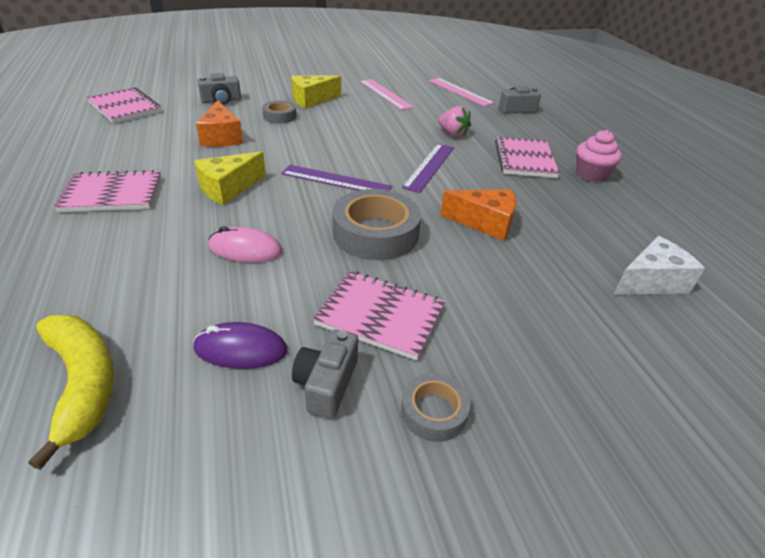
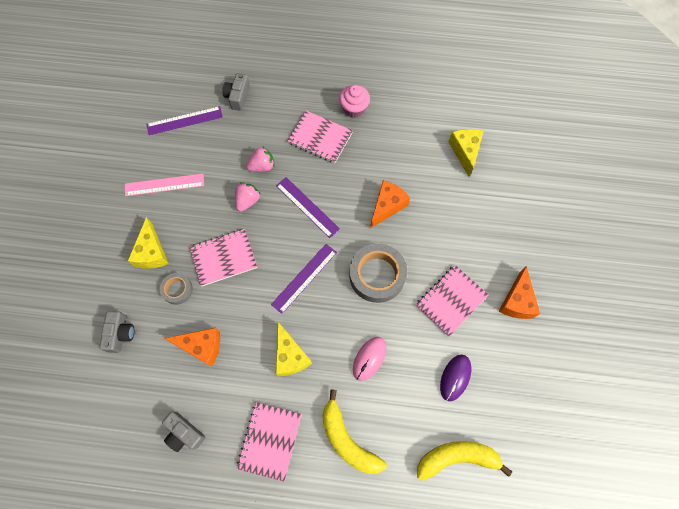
camera: 65 degrees left, 30 degrees up
pink notebook [87,87,161,123] -> pink notebook moved to [189,229,257,286]
grey camera [292,329,358,419] -> grey camera moved to [162,412,205,452]
grey tape [401,373,470,442] -> orange cheese [499,266,540,319]
pink ruler [429,78,495,107] -> purple ruler [146,106,223,135]
white cheese [613,236,705,295] -> yellow cheese [448,129,483,177]
none -> pink strawberry [235,182,260,212]
none -> yellow banana [322,389,386,474]

